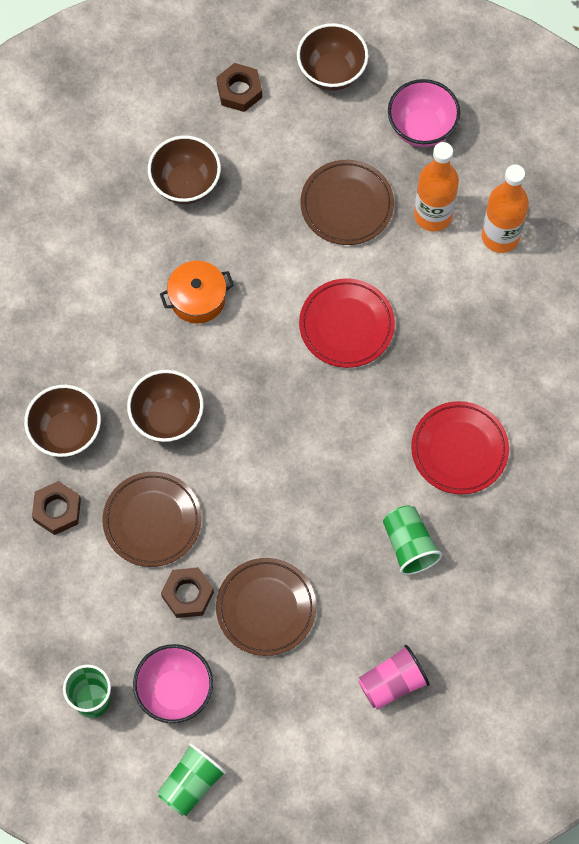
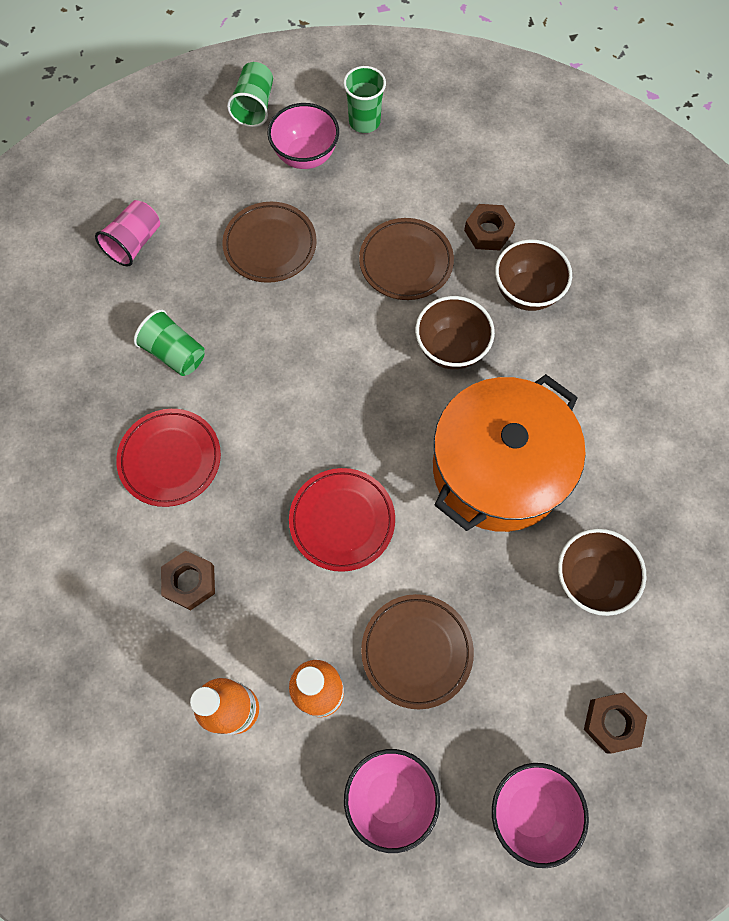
camera: 150 degrees right, 0 degrees up
orange pot [160,261,234,323] -> orange pot [433,374,586,532], size x2.19
brown nut [161,567,214,618] -> brown nut moved to [161,551,215,610]
brown bowl [297,23,368,91] -> pink bowl [492,763,589,868]

